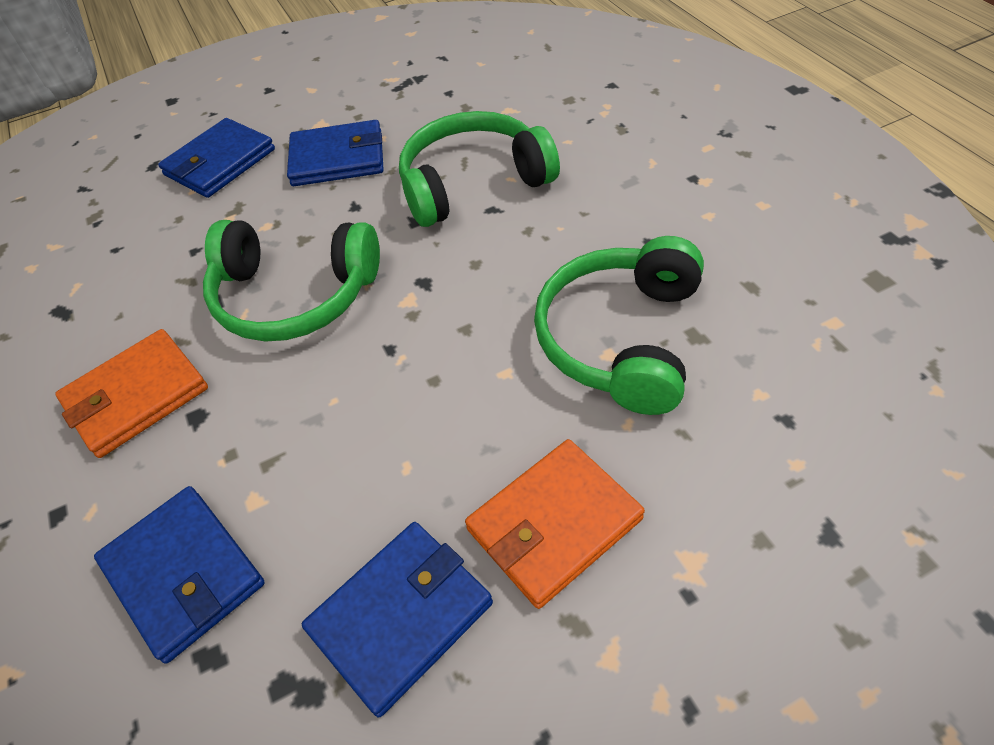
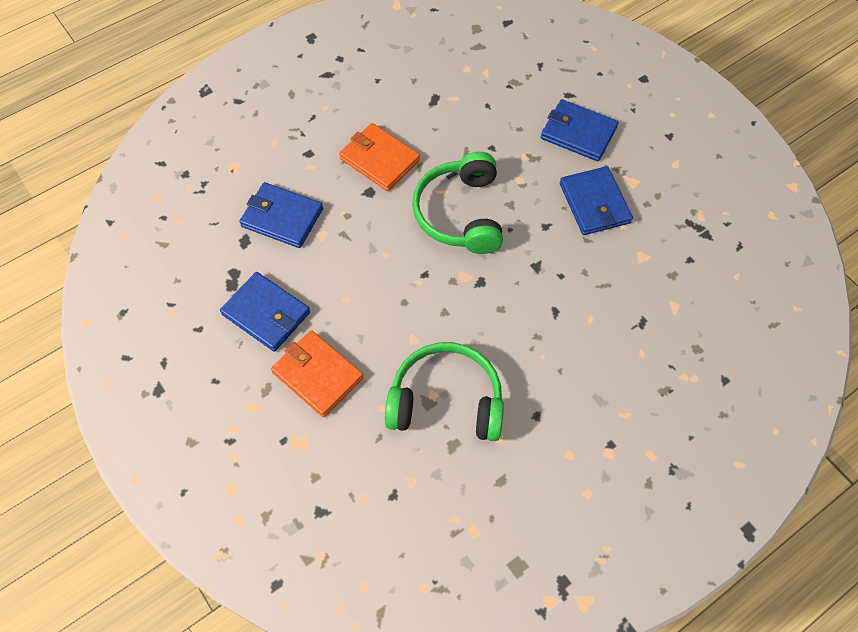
camera: 75 degrees right, 10 degrees up
blue wallet [94,486,265,664] -> blue wallet turned 75 degrees clockwise [239,182,323,248]
green headphones [399,111,560,227] -> none

